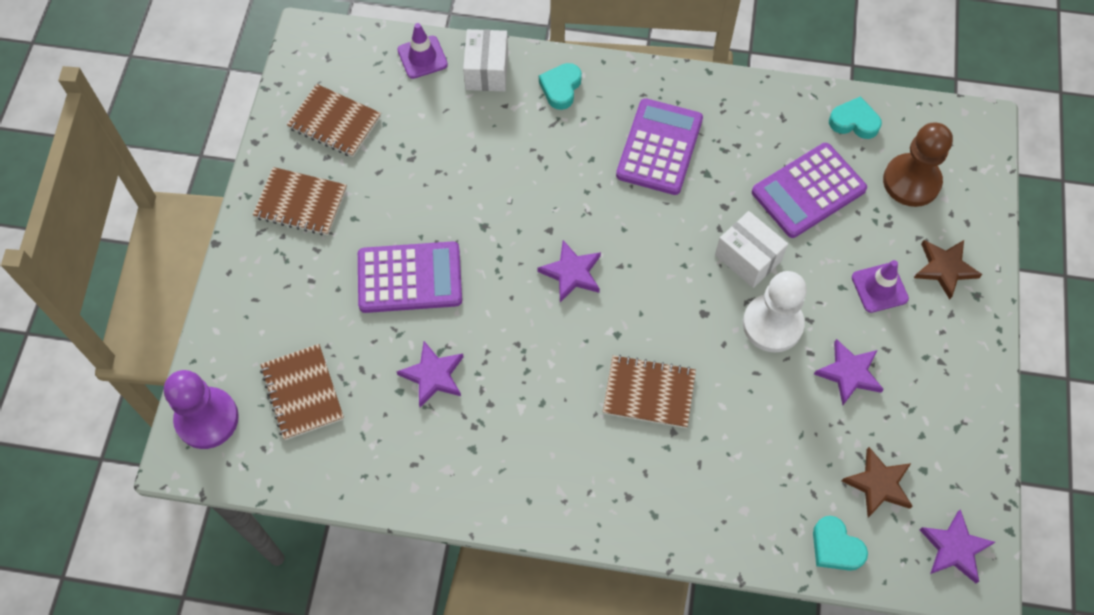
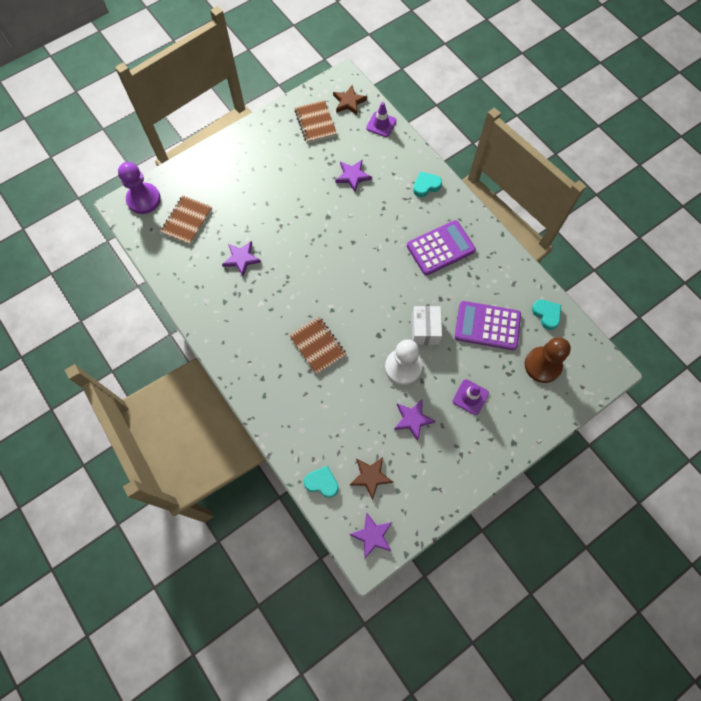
camera: 45 degrees right, 5 degrees up
brown notebook [253,167,347,235] -> none
purple calculator [358,242,462,313] -> none
white box [463,29,508,92] -> none
purple star [537,240,601,302] -> purple star moved to [335,160,372,192]
turquoise heart [813,516,868,571] -> turquoise heart turned 105 degrees clockwise [304,466,339,498]
brown star [914,240,982,300] -> brown star moved to [333,85,367,116]

